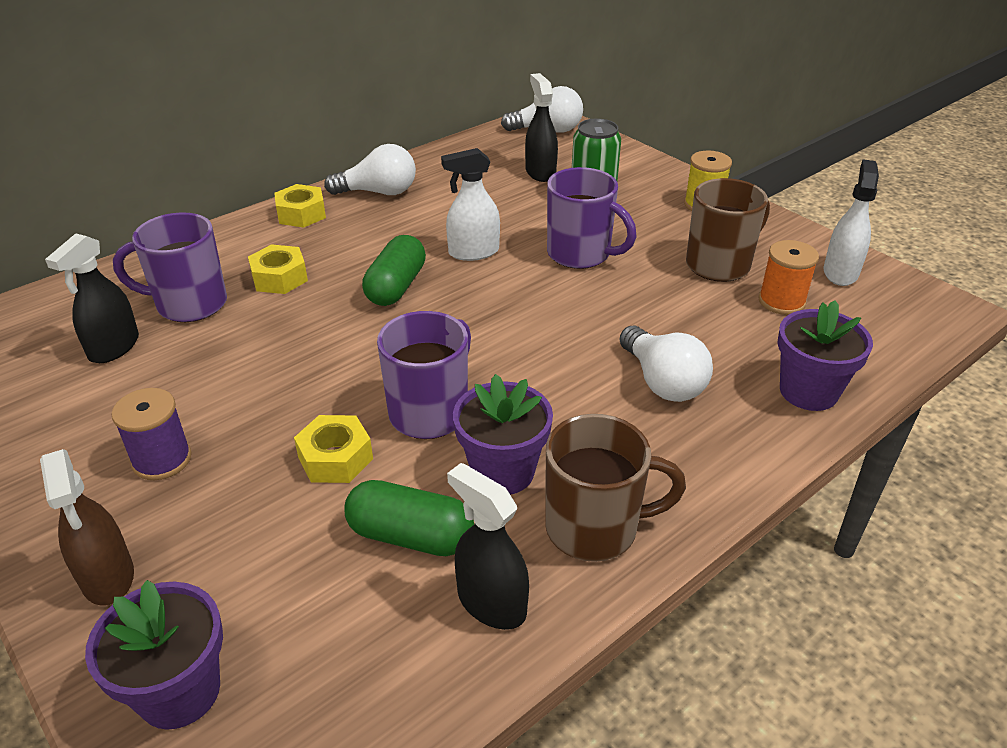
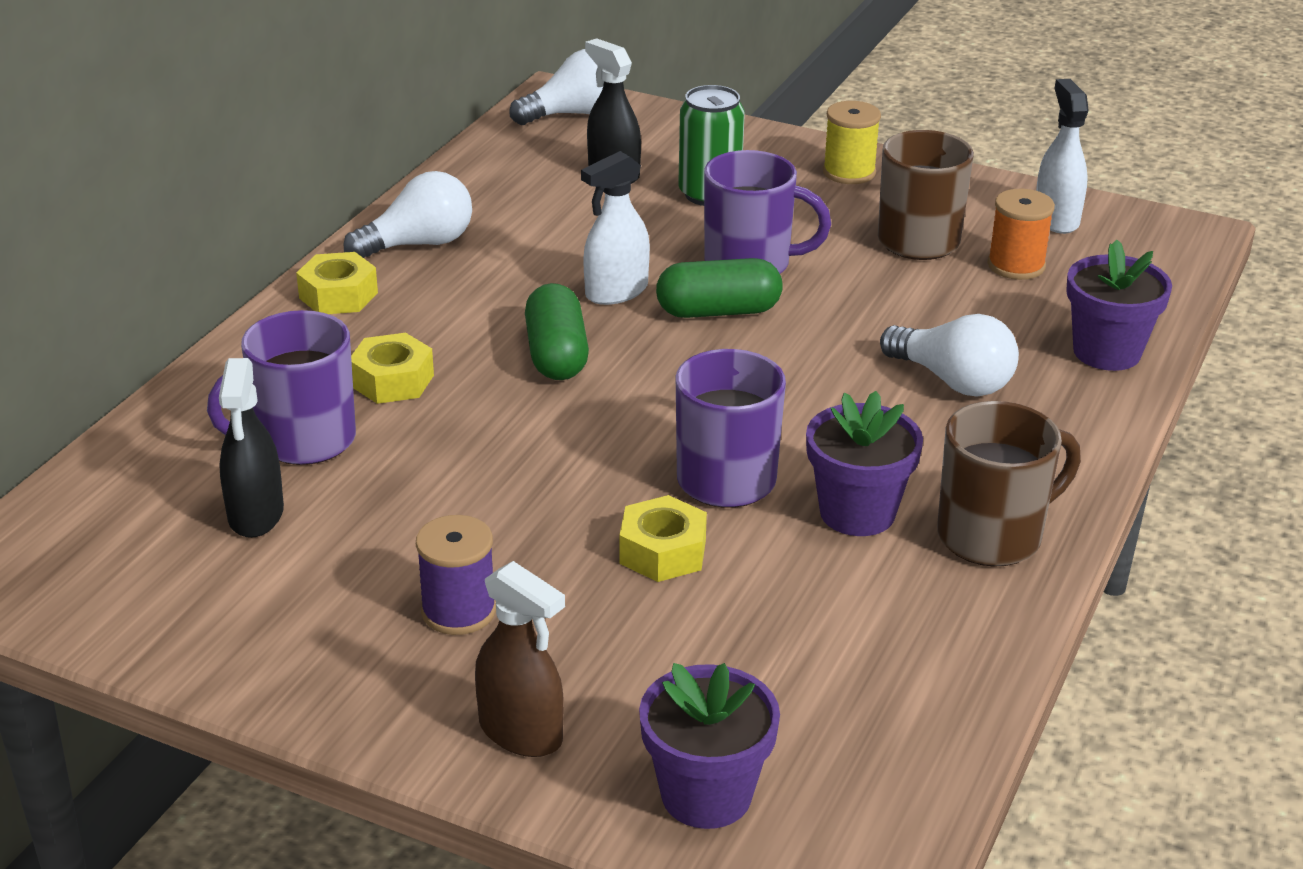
camera: 25 degrees left, 5 degrees down
green capsule [344,480,474,556] -> green capsule moved to [656,258,783,318]
black spray bottle [447,463,529,630] -> none

